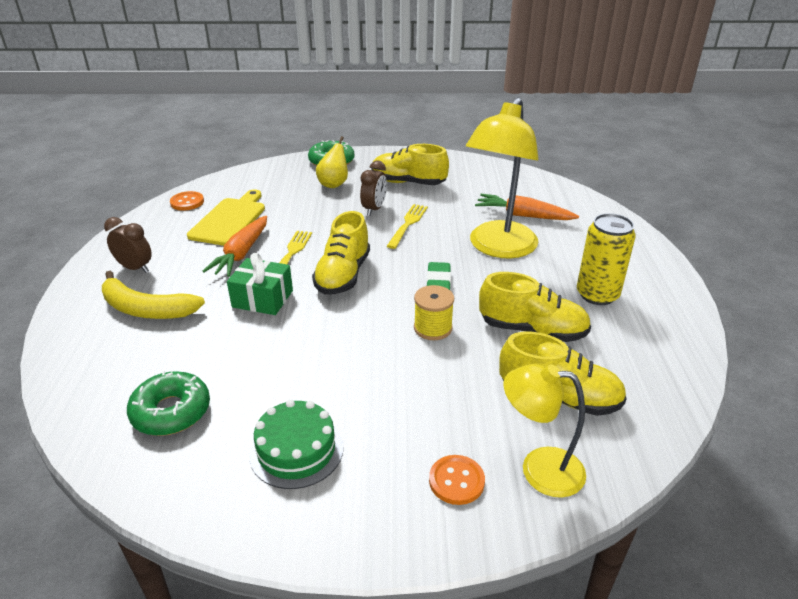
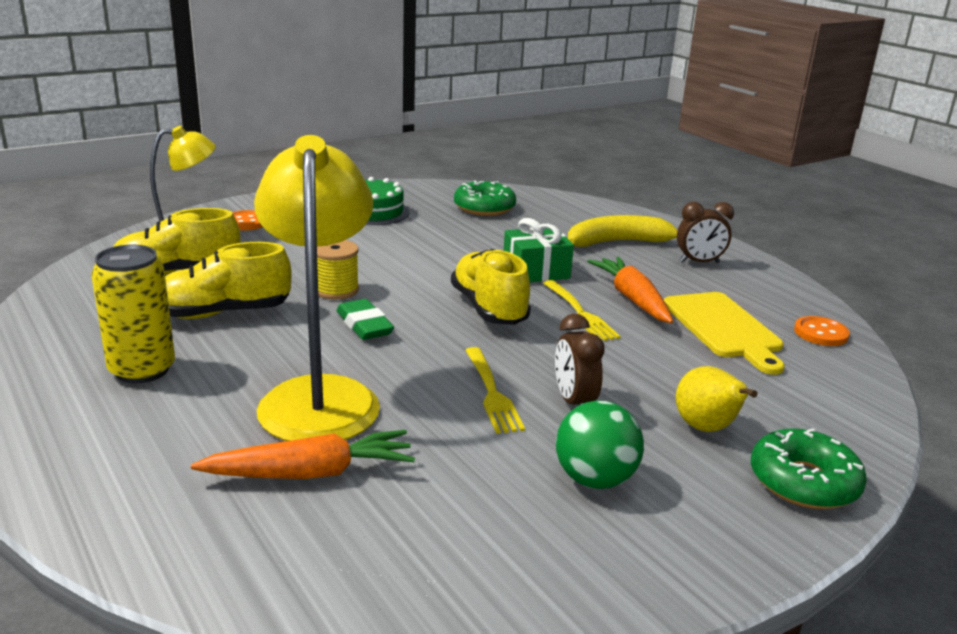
camera: 145 degrees right, 10 degrees down
yellow shoe [371,144,449,185] -> green ball [556,400,644,489]

